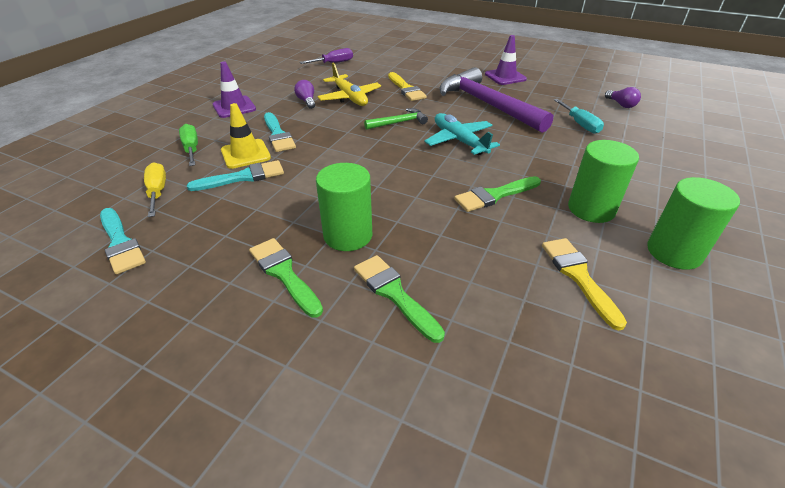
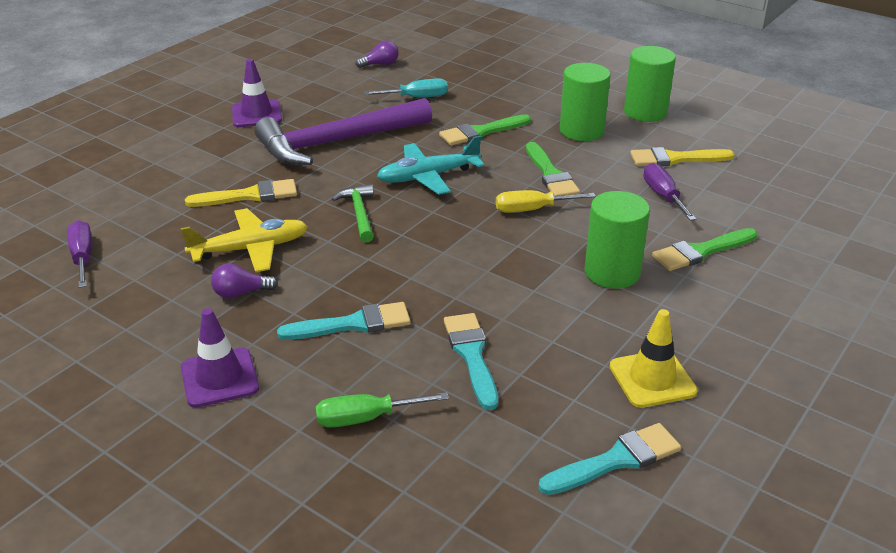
camera: 80 degrees left, 5 degrees down
yellow screwdriver [144,162,166,217] -> yellow screwdriver moved to [496,190,596,213]
yellow traffic cone [221,103,271,169] -> yellow traffic cone moved to [609,309,698,408]
green brush [249,238,323,318] -> green brush moved to [439,114,531,146]
none -> purple screwdriver [643,163,697,221]

